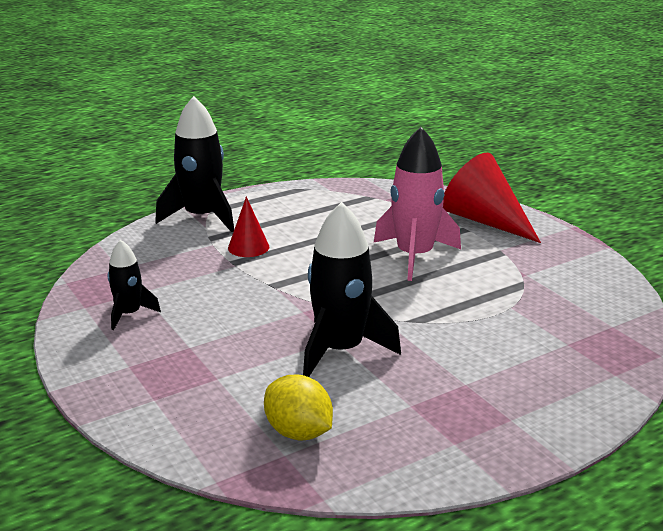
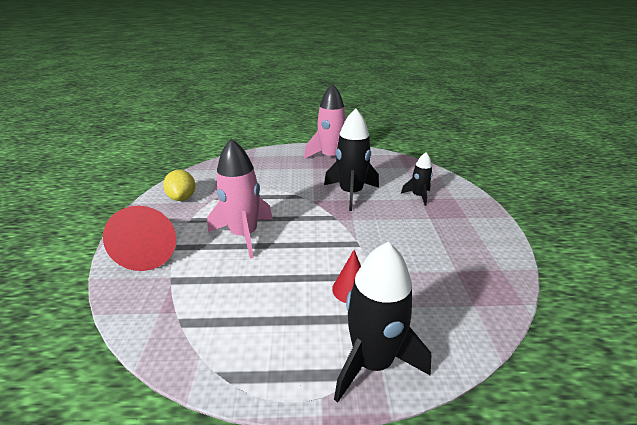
camera: 150 degrees left, 5 degrees up
black rocket [108,240,161,330] -> black rocket moved to [401,153,433,206]
yellow lemon [264,374,333,440] -> yellow lemon moved to [163,170,196,201]
none -> pink rocket [304,83,347,159]

